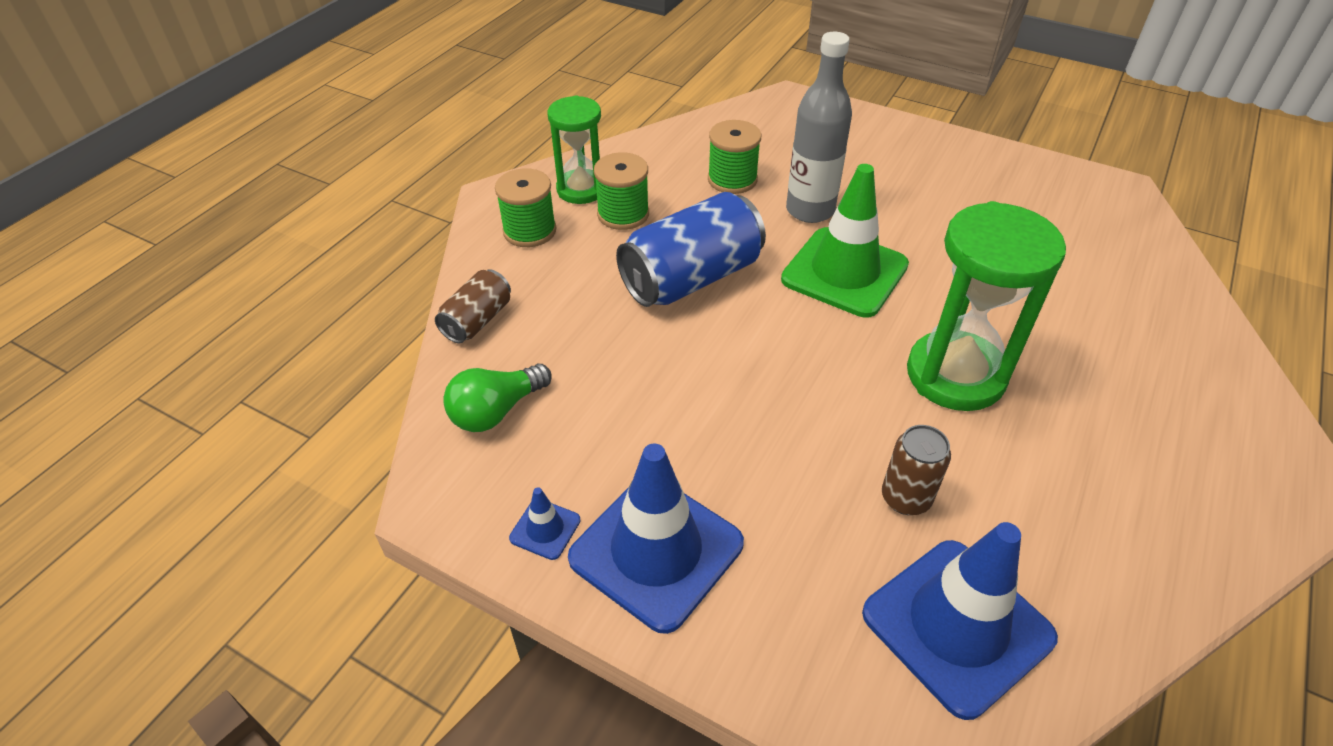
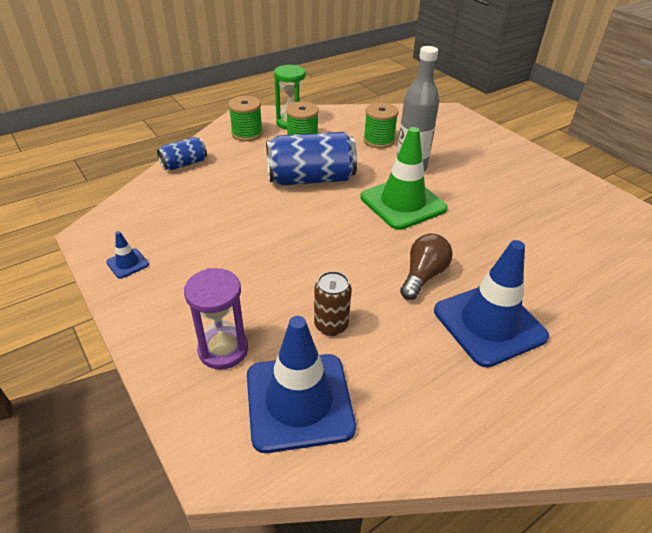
camera: 25 degrees right, 5 degrees down
brown can [435,269,511,343] -> blue can [157,137,207,170]
green light bulb [443,364,552,432] -> none
blue traffic cone [568,444,744,634] -> blue traffic cone moved to [434,240,549,368]
green hourglass [907,201,1066,411] -> brown light bulb [400,233,453,300]
none -> purple hourglass [184,268,248,369]

